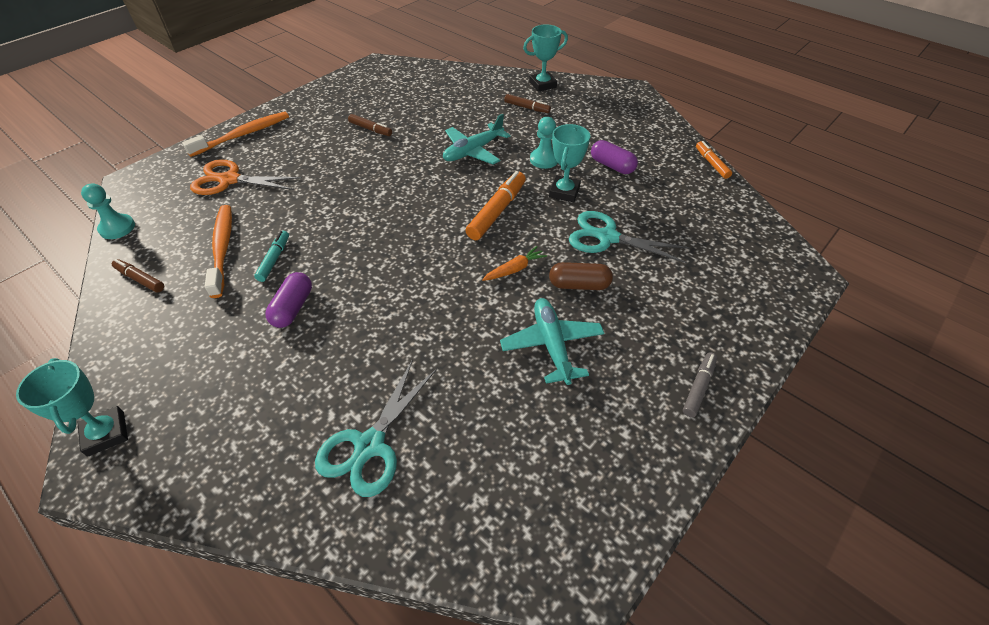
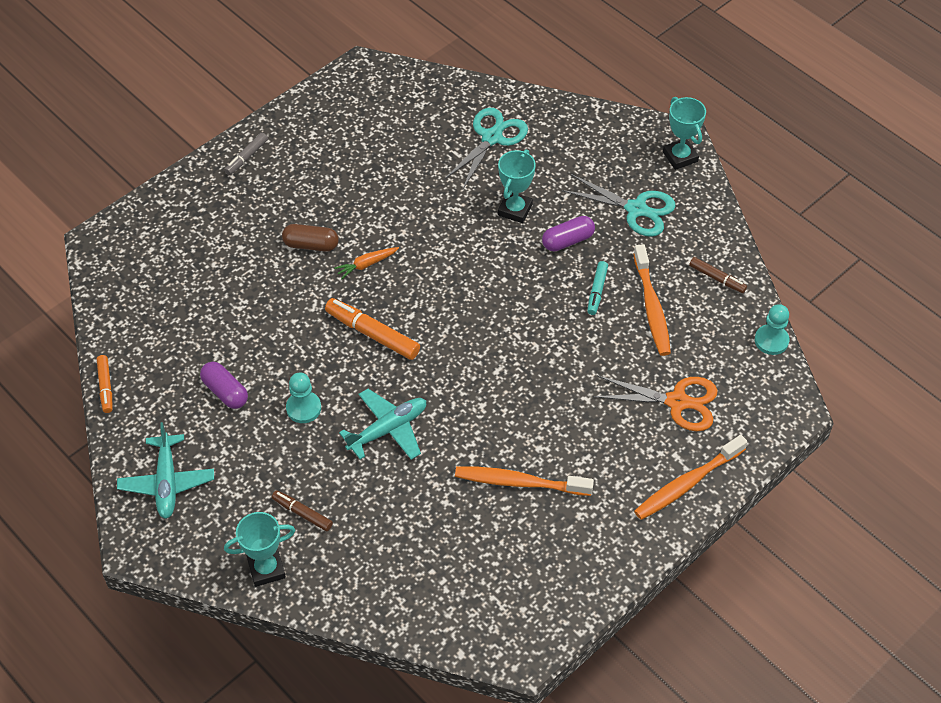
camera: 175 degrees left, 5 degrees up
purple capsule [265,272,312,328] -> purple capsule turned 45 degrees clockwise [542,216,595,251]
brown marker [348,114,392,136] -> orange toothbrush [455,466,594,496]
orange marker [465,171,526,240] -> orange marker turned 90 degrees clockwise [325,298,420,360]
turquoise plane [500,298,604,385] -> turquoise plane moved to [117,422,214,519]
turquoise trophy [549,124,590,202] -> turquoise trophy moved to [498,149,536,223]
turquoise scissors [569,211,690,263] -> turquoise scissors moved to [562,174,676,237]

